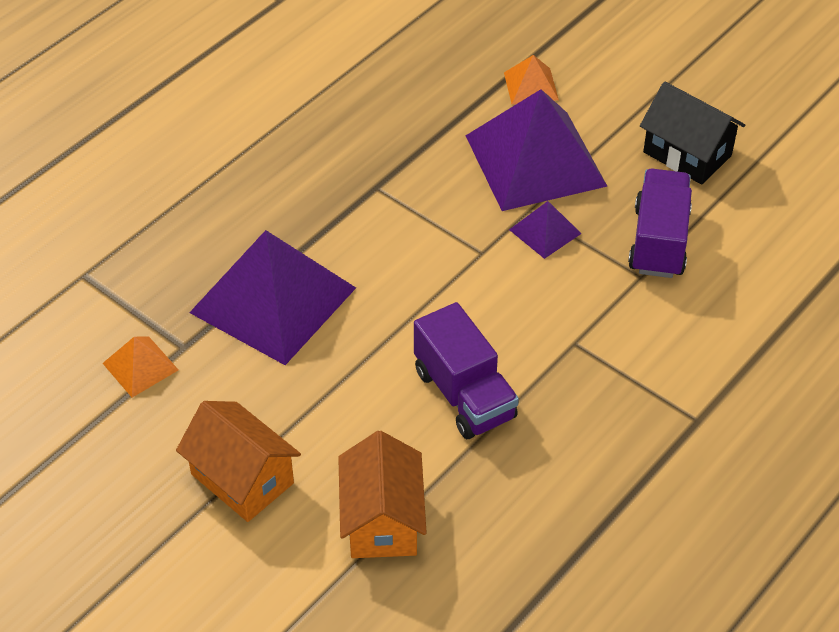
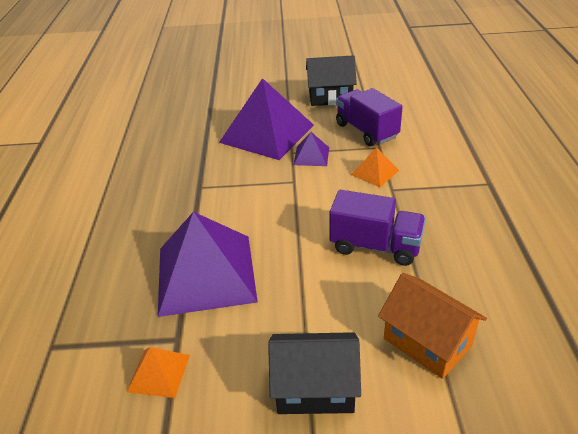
camera: 40 degrees left, 10 degrees down
orange house [176,401,301,522] -> black house [268,332,361,414]
orange pyramid [504,55,559,104] -> orange pyramid moved to [351,147,399,187]

